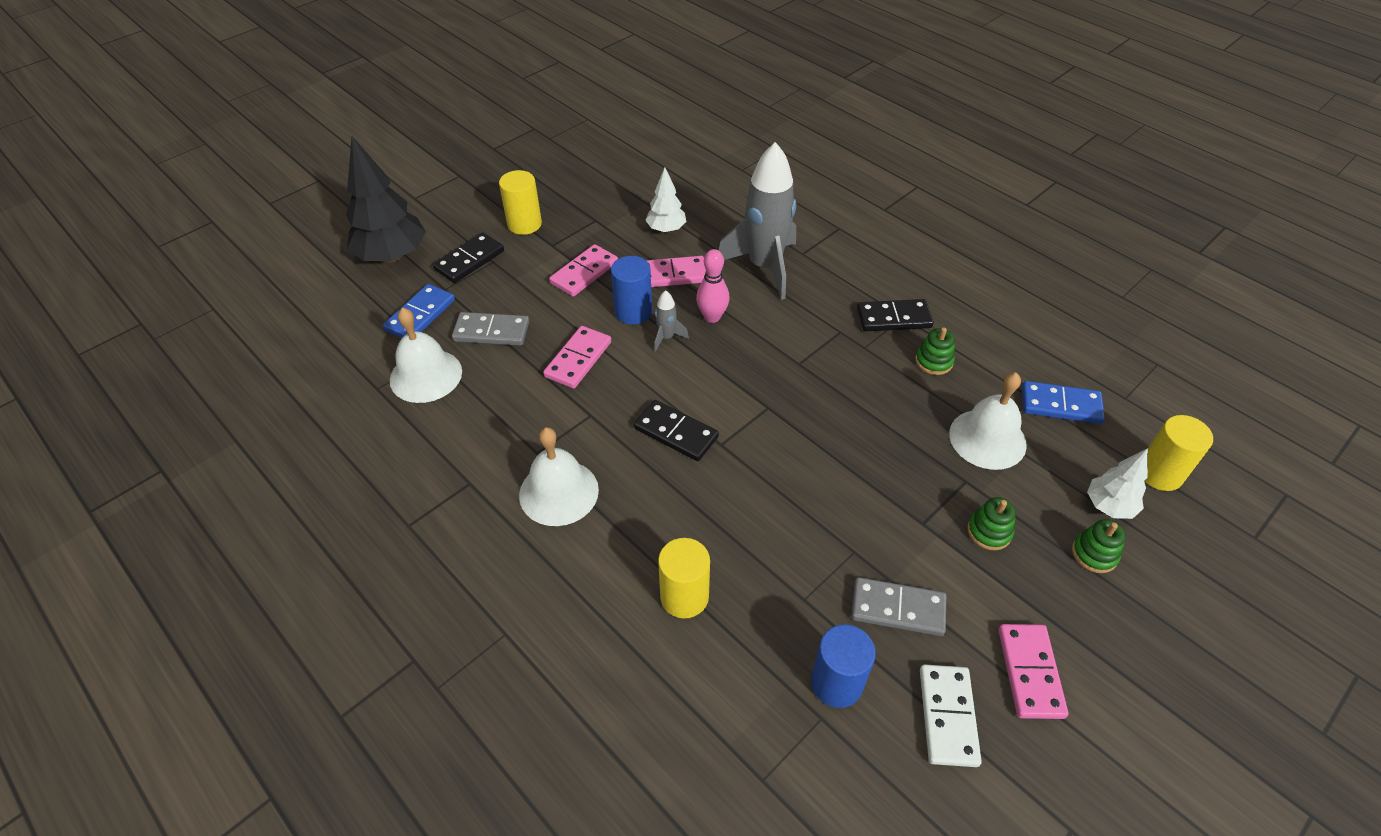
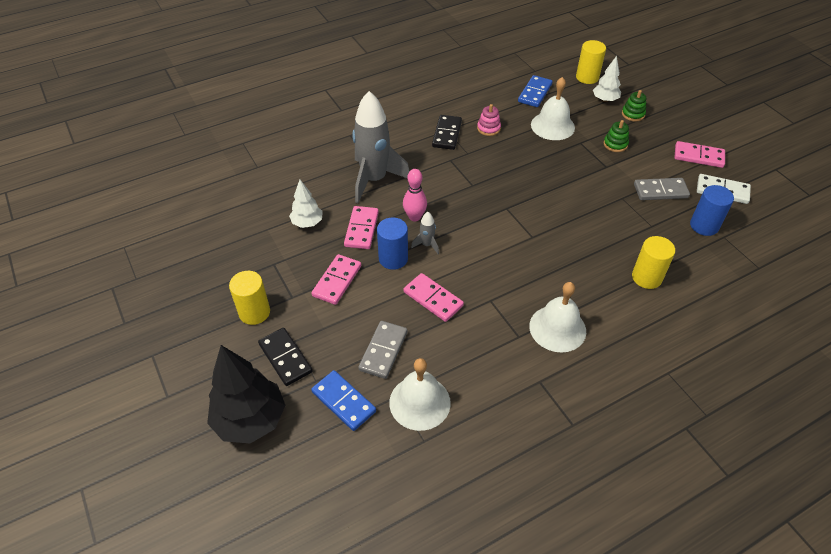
camera: 75 degrees left, 0 degrees up
pink domino [549,244,618,297] -> pink domino turned 60 degrees clockwise [312,254,361,305]
black domino [634,400,719,461] -> none
grey domino [851,577,946,636] -> grey domino turned 60 degrees clockwise [634,178,690,200]
green stacking toy [915,327,955,375] -> pink stacking toy [477,104,501,136]

